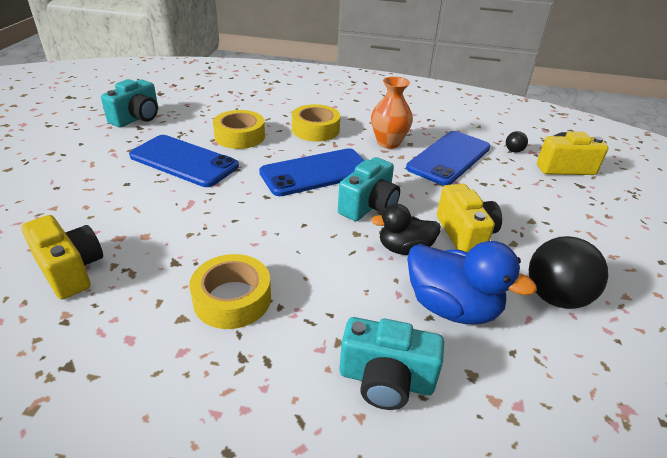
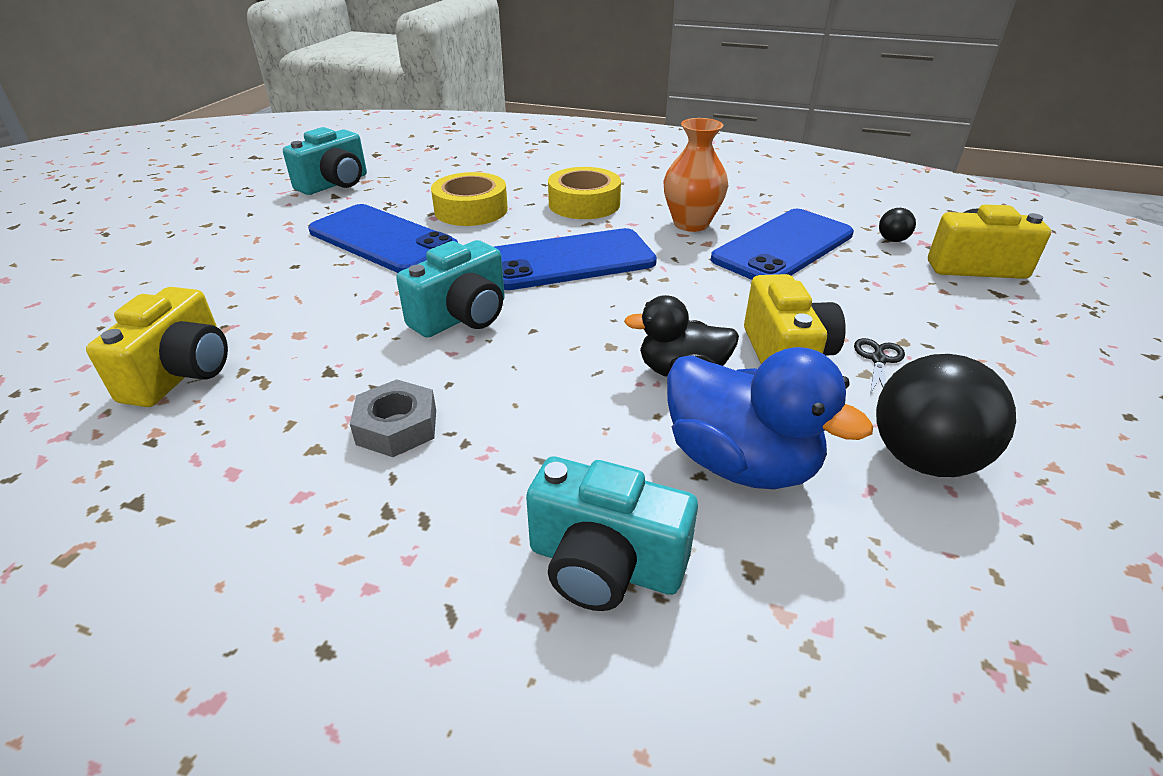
camera: 10 degrees right, 0 degrees up
yellow camera [21,215,103,299] -> yellow camera turned 45 degrees clockwise [86,287,228,407]
yellow tape [189,254,271,329] -> grey nut [350,379,436,457]
turquoise camera [338,157,400,221] -> turquoise camera moved to [396,240,505,338]
none -> black scissors [854,338,905,396]

